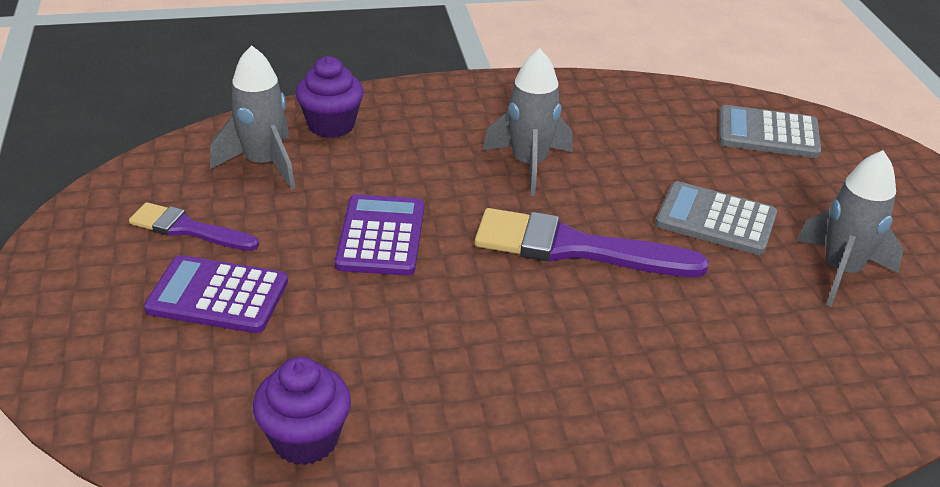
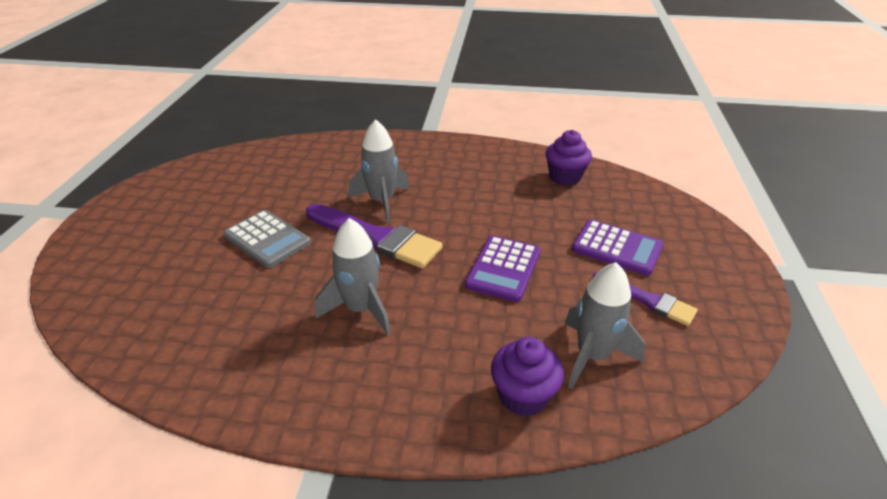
camera: 160 degrees left, 0 degrees up
grey calculator [719,105,821,158] -> none
grey rocket [797,150,903,307] -> grey rocket moved to [349,119,410,223]

